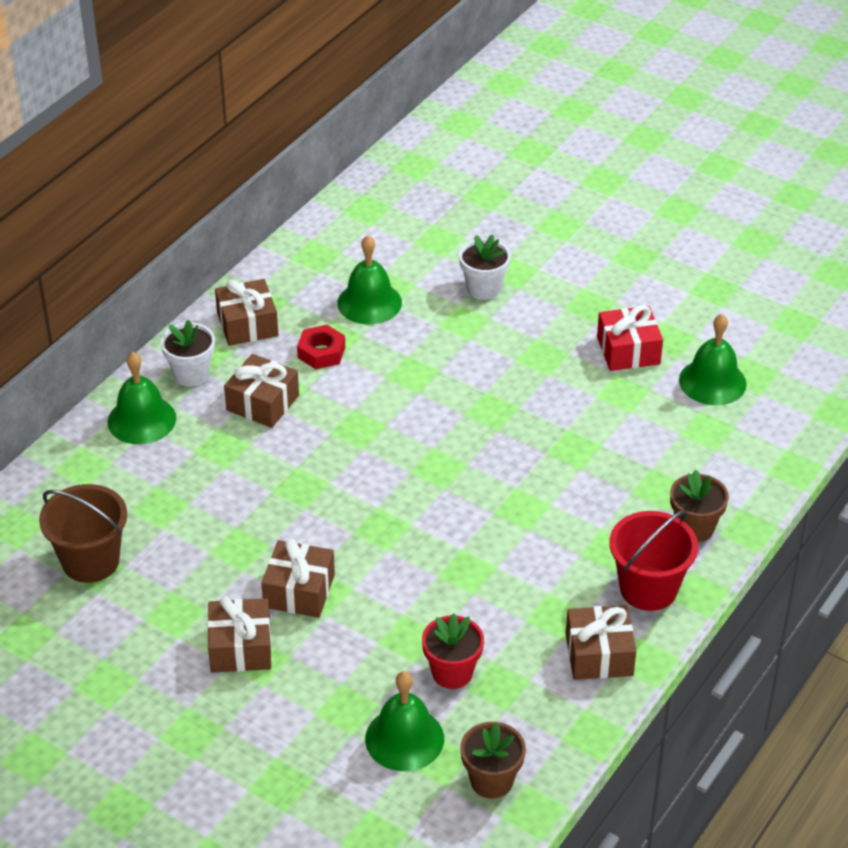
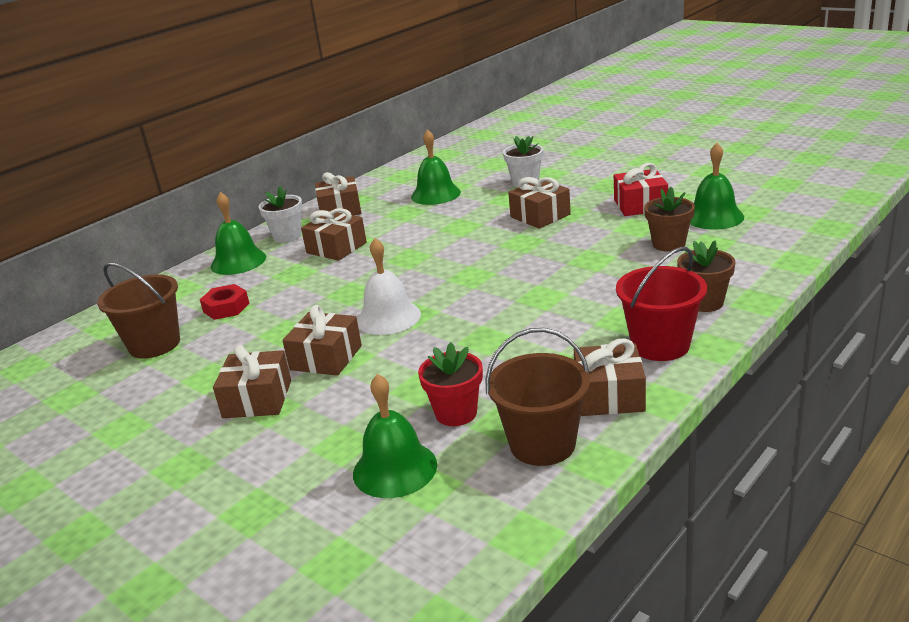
camera: 10 degrees right, 15 degrees down
red nut [297,325,345,369] -> red nut moved to [200,284,250,320]
brown flower pot [460,722,526,799] -> brown flower pot moved to [644,187,695,252]
none -> white bell [357,238,421,335]
none -> brown bucket [485,328,590,466]
none -> brown gift [508,177,571,229]

